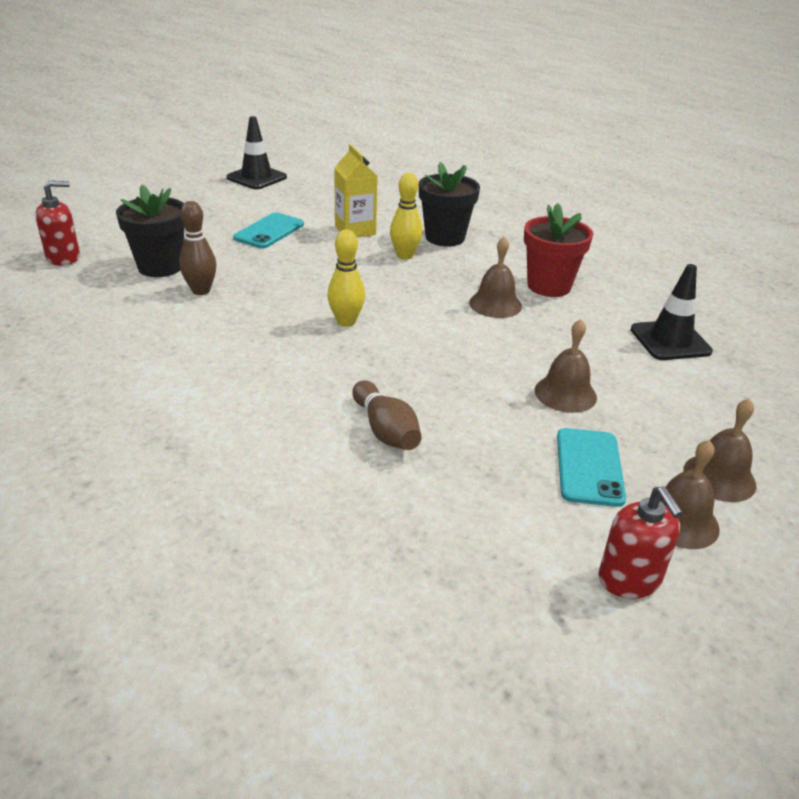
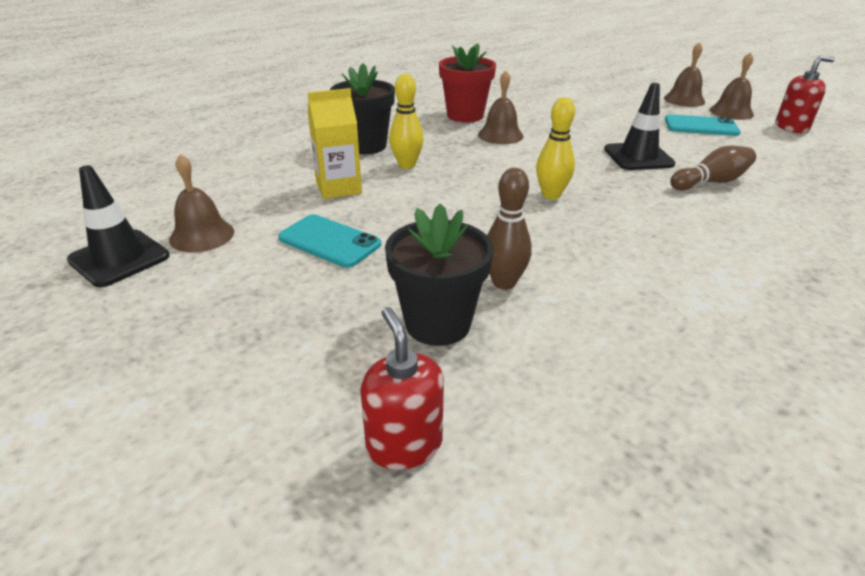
camera: 85 degrees left, 0 degrees up
brown bell [535,319,597,413] -> brown bell moved to [169,154,234,253]
black traffic cone [631,264,713,360] -> black traffic cone moved to [604,83,675,170]

